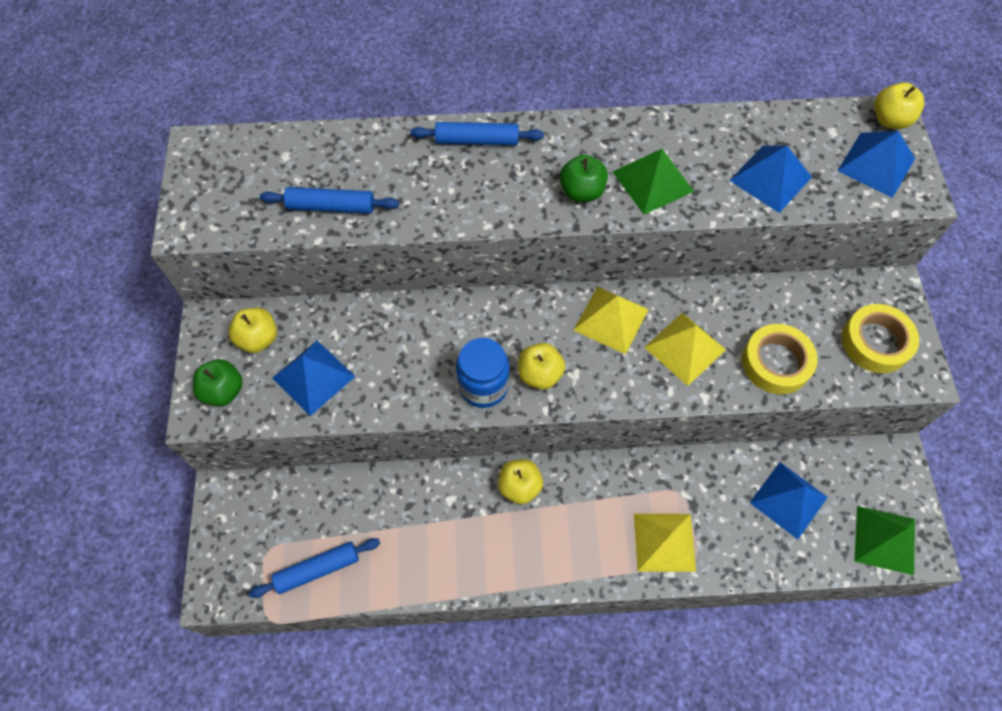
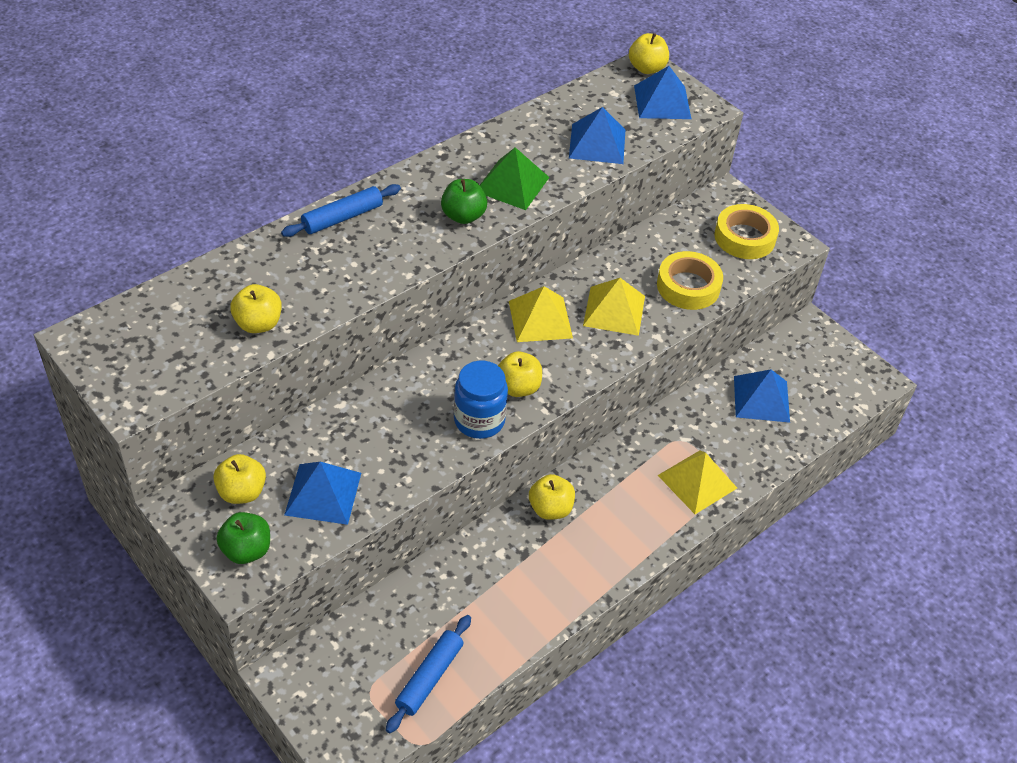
camera: 40 degrees left, 15 degrees down
blue rolling pin [259,187,399,214] -> yellow apple [230,284,282,333]
green pyramid [854,506,915,575] -> none

